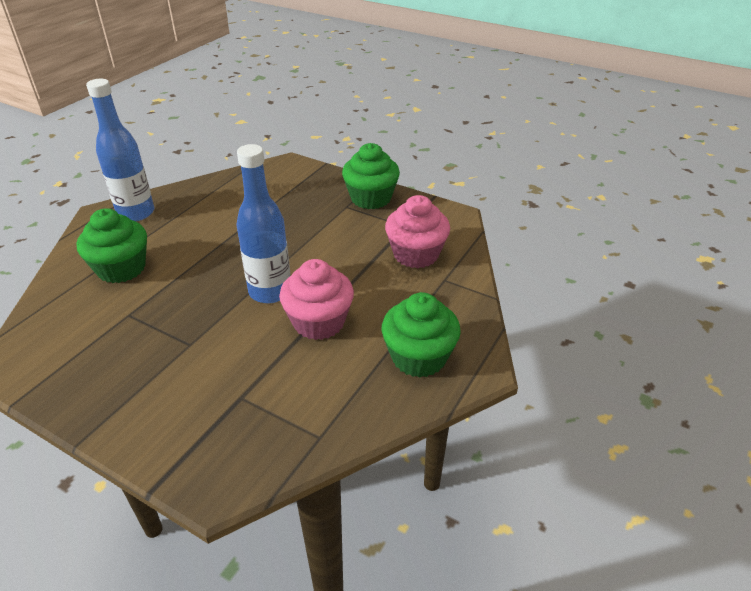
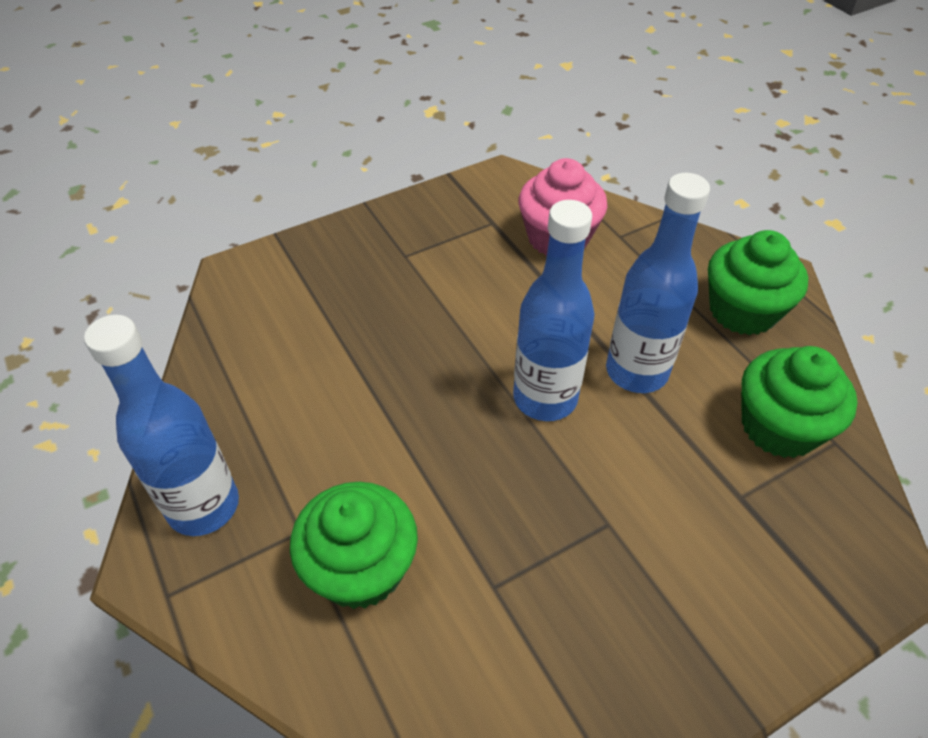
camera: 60 degrees left, 10 degrees up
pink cupcake [279,259,354,340] -> blue bottle [606,173,710,393]
green cupcake [342,143,400,209] -> green cupcake moved to [741,346,858,458]

